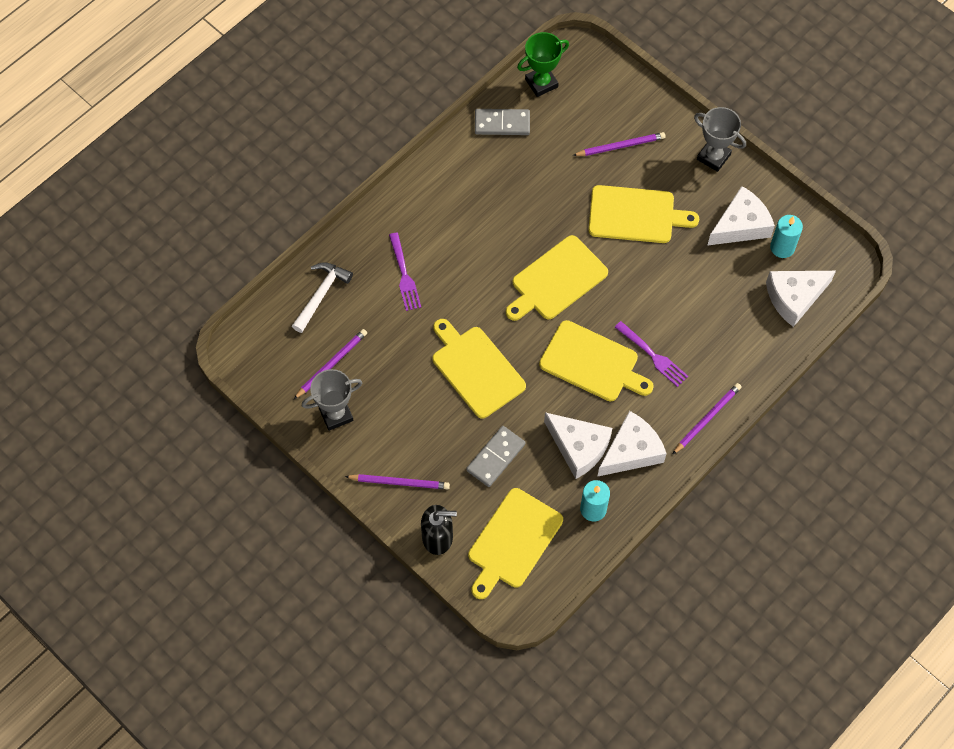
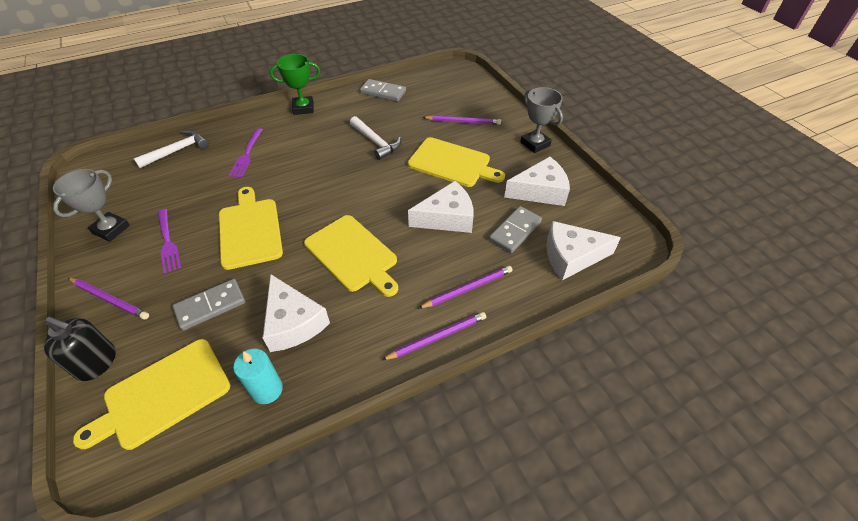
camera: 20 degrees right, 15 degrees down
purple pencil [294,329,367,399] -> purple pencil moved to [418,266,513,309]
grey trophy [302,369,362,431] -> grey trophy turned 60 degrees counterclockwise [53,169,130,242]
yellow cutting board [506,235,608,321] -> none
green trophy [517,32,569,97] -> green trophy moved to [270,54,320,115]
white cheese [597,411,667,477] -> white cheese moved to [408,181,474,233]
purple fork [615,321,688,387] -> purple fork moved to [158,209,181,273]
turquoise candle [770,215,803,258] -> none
none -> white hammer [350,116,401,160]
none -> grey domino [489,206,542,253]

